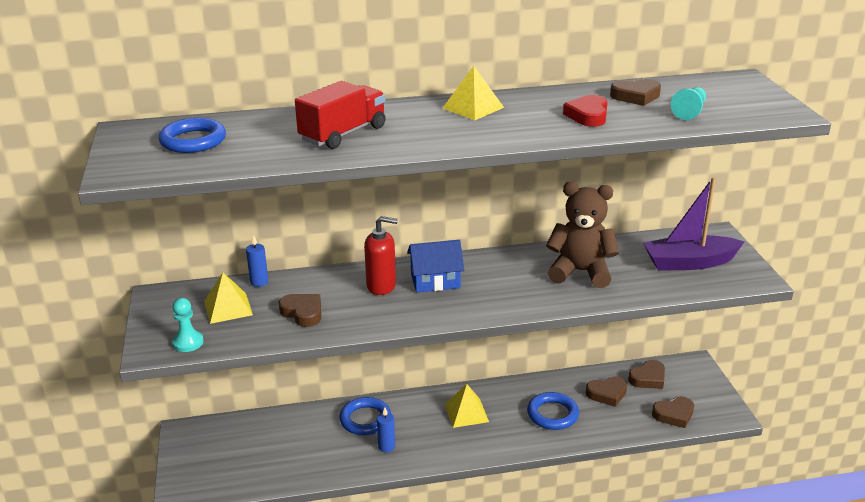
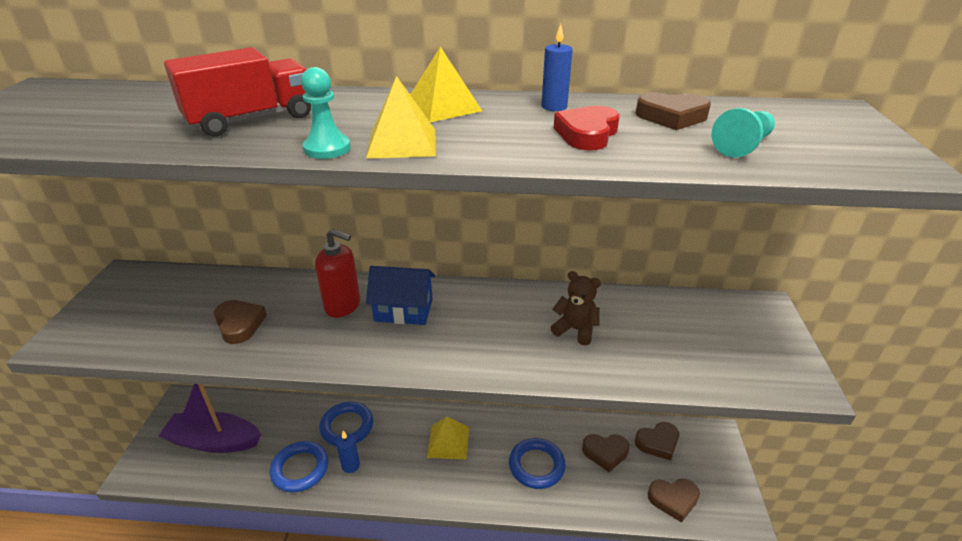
camera: 15 degrees right, 5 degrees up
blue ring [159,118,226,153] -> blue ring moved to [270,441,329,493]
turquoise pawn [172,298,204,352] -> turquoise pawn moved to [301,67,351,159]
yellow pyramid [204,273,253,324] -> yellow pyramid moved to [366,76,436,159]
blue candle [246,235,268,287] -> blue candle moved to [541,24,573,111]
brown teddy bear [546,182,619,288] -> brown teddy bear [551,271,601,346], size x0.56
purple boat [643,177,744,271] -> purple boat moved to [159,384,261,453]

